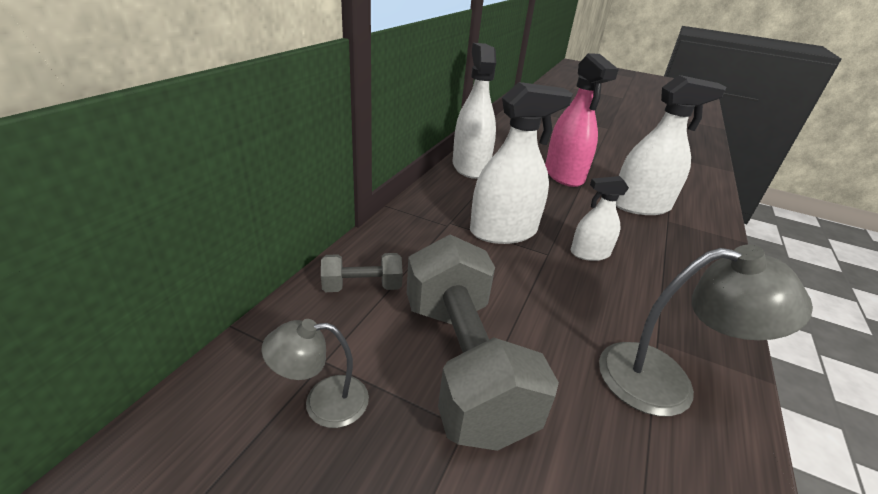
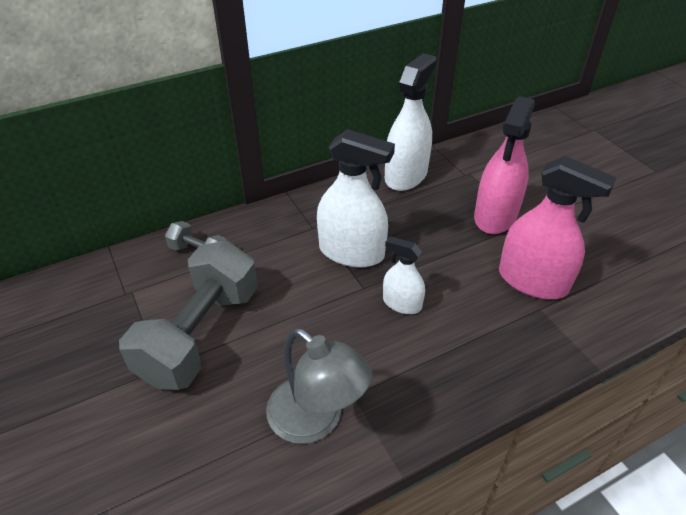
camera: 40 degrees right, 10 degrees up
grey lamp [261,319,369,428] -> none
white spray bottle [616,75,727,215] -> pink spray bottle [499,156,617,299]

